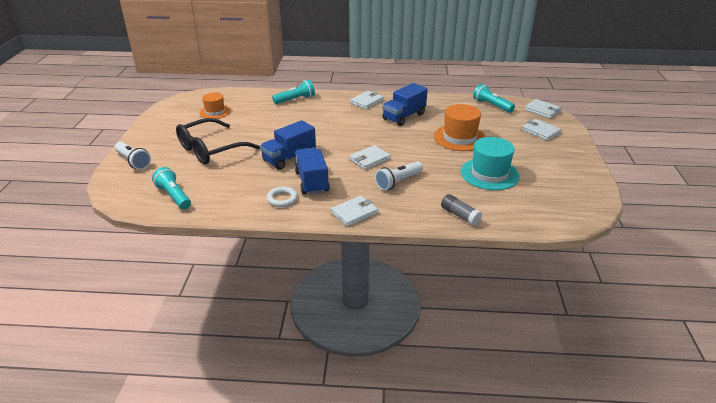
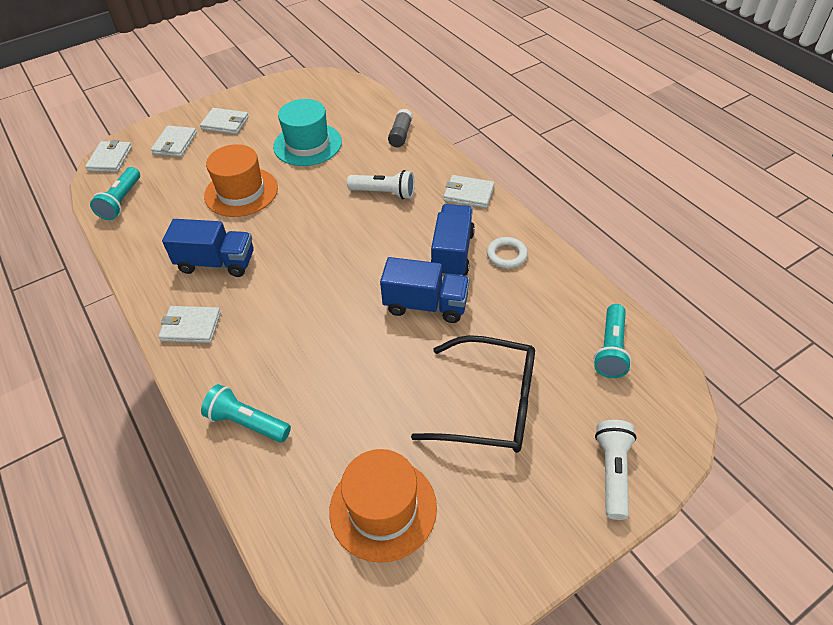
camera: 125 degrees left, 15 degrees up
orange hat [200,93,231,119] -> orange hat [329,449,437,563], size x1.59
blue truck [294,147,330,195] -> blue truck turned 150 degrees clockwise [430,204,475,276]
white wallet [349,145,391,170] -> white wallet moved to [200,108,249,134]

